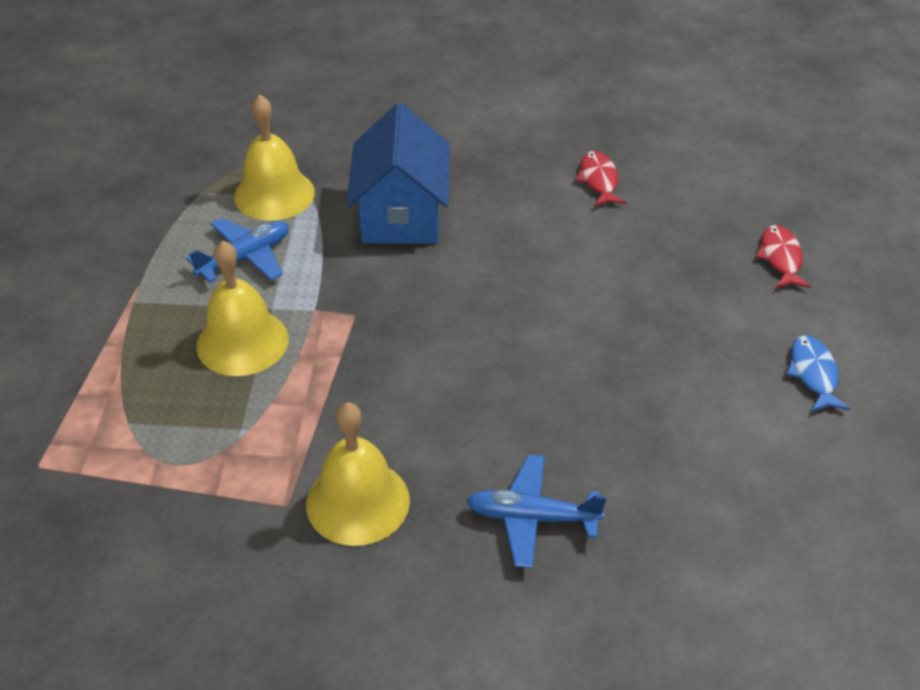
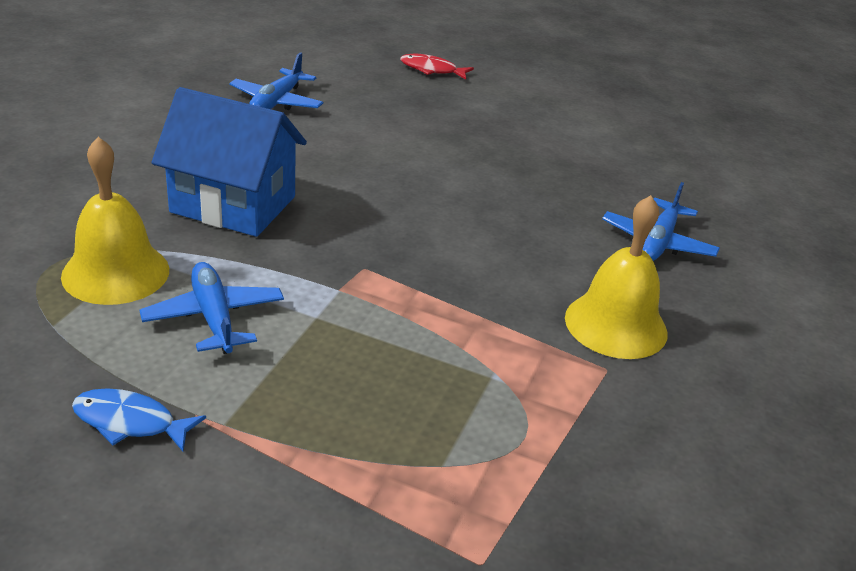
camera: 75 degrees left, 10 degrees down
yellow bell [196,240,288,376] -> none
red fish [575,151,626,207] -> blue plane [229,52,323,110]
blue fish [787,335,850,412] -> blue fish moved to [72,388,206,451]

